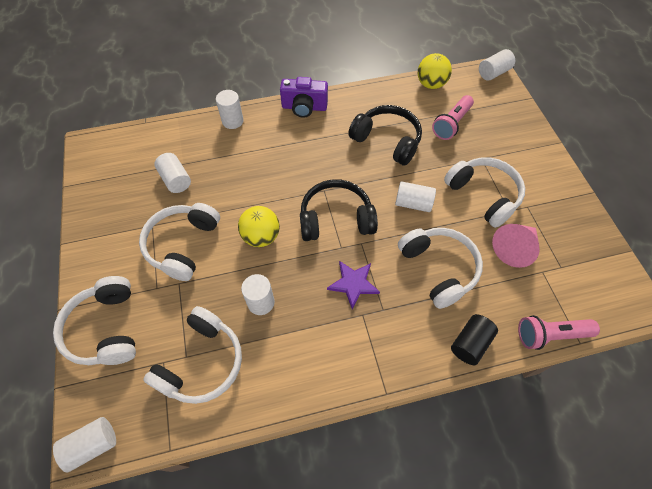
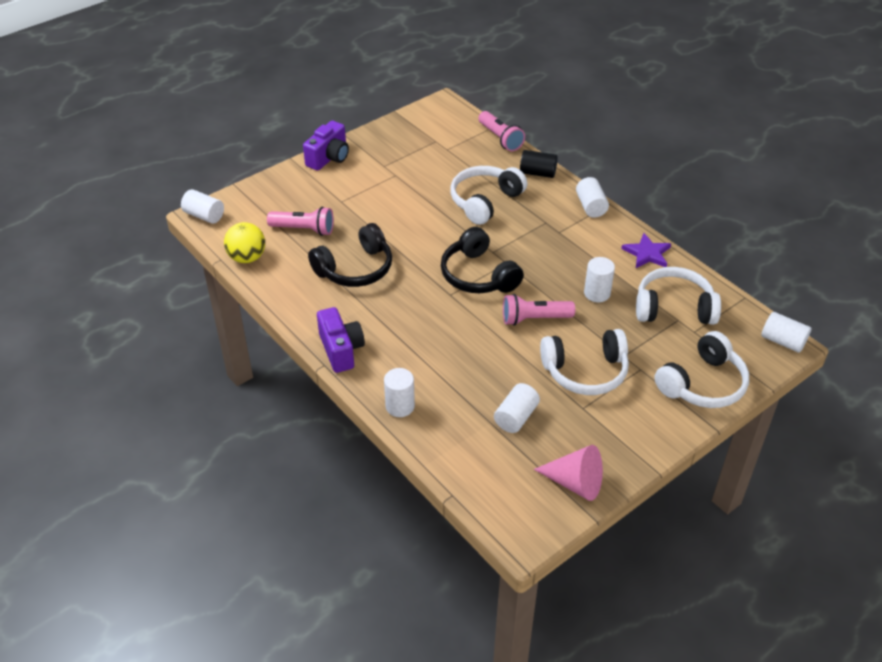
camera: 115 degrees left, 15 degrees down
yellow ball [238,206,280,247] -> pink flashlight [503,294,575,326]
purple star [327,261,380,309] -> purple star moved to [622,233,671,268]
black headphones [348,105,422,166] -> black headphones turned 135 degrees counterclockwise [308,223,392,287]
white cylinder [395,181,436,212] -> white cylinder moved to [576,177,609,218]
white headphones [444,157,525,228] -> none
pink cone [492,224,540,268] -> pink cone moved to [534,445,603,501]
none -> purple camera [303,121,349,171]

